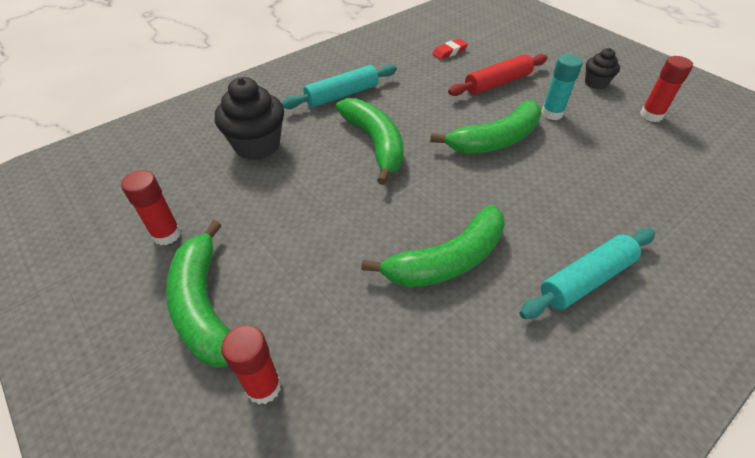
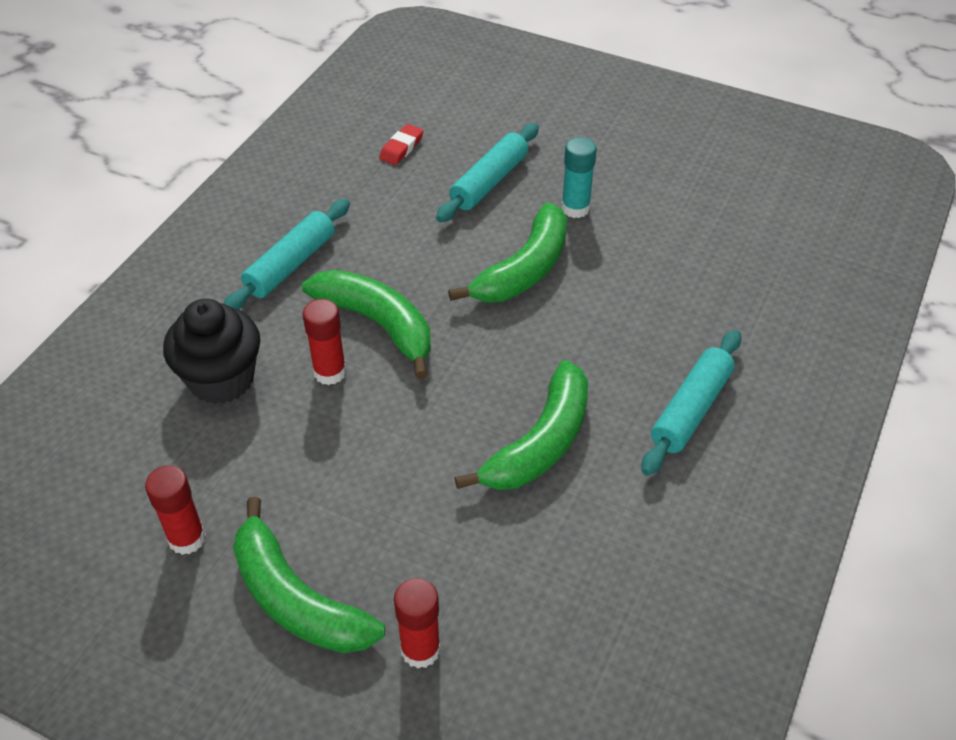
camera: 25 degrees left, 0 degrees up
red rolling pin [448,54,547,96] -> turquoise rolling pin [436,123,539,222]
black cupcake [585,48,620,89] -> none
red glue stick [640,56,693,122] -> red glue stick moved to [302,299,347,385]

